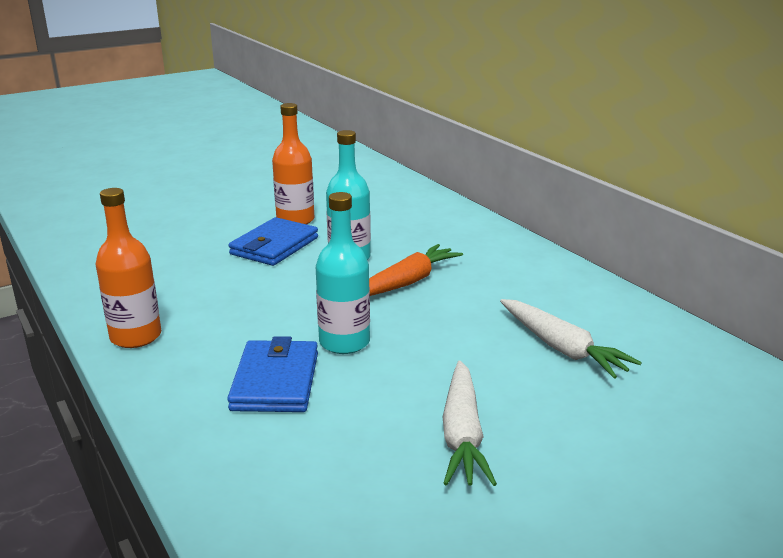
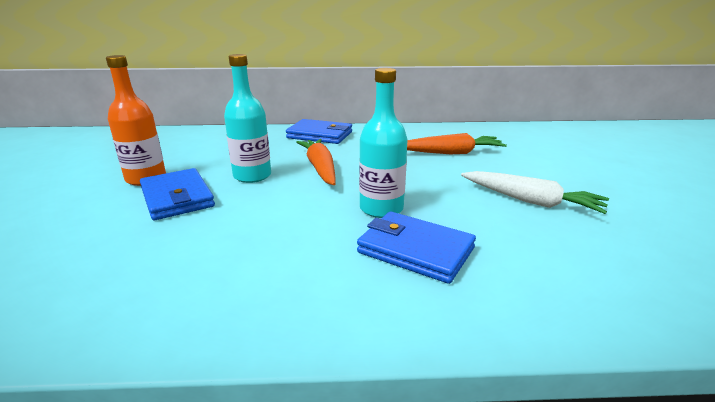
camera: 60 degrees left, 0 degrees up
orange bottle [96,188,161,348] -> none
white carrot [500,299,642,379] -> orange carrot [407,133,507,154]
none -> blue wallet [286,119,352,144]

